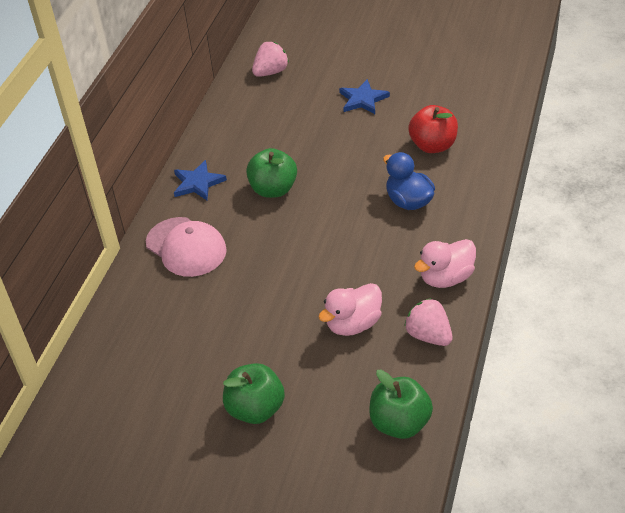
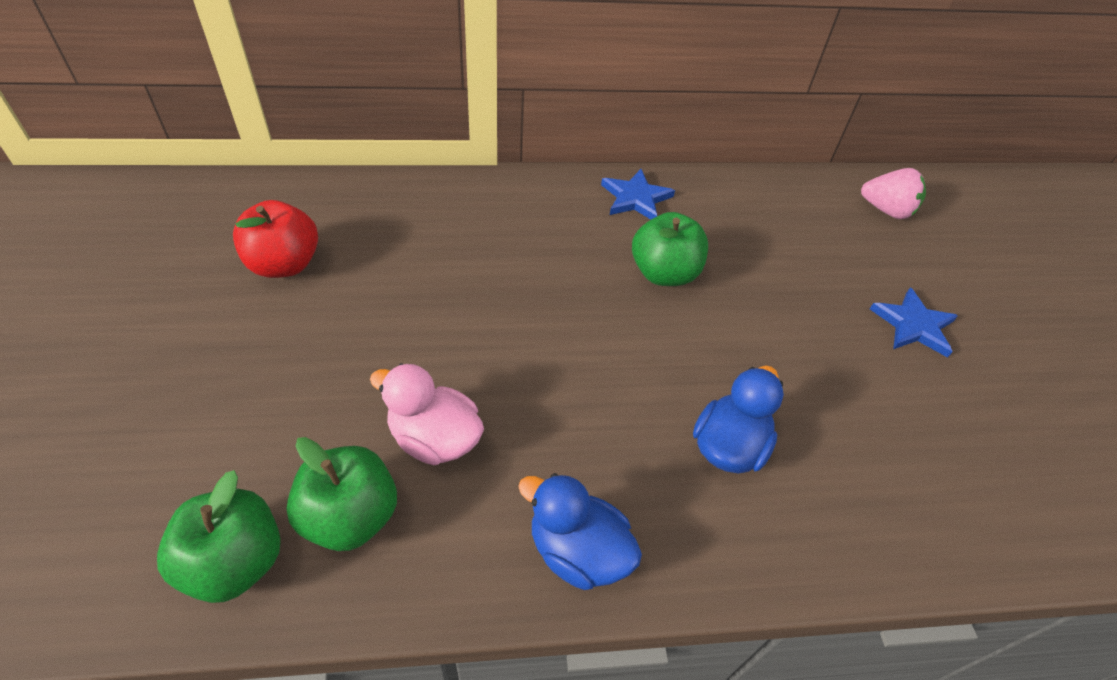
camera: 60 degrees right, 5 degrees up
pink cap [146,217,227,277] -> none
green apple [223,363,285,424] -> green apple moved to [286,437,397,551]
pink strawberry [404,298,452,346] -> none
red apple [408,105,458,153] -> red apple moved to [233,200,318,278]
pink duck [414,239,476,288] -> blue duck [518,473,642,590]

